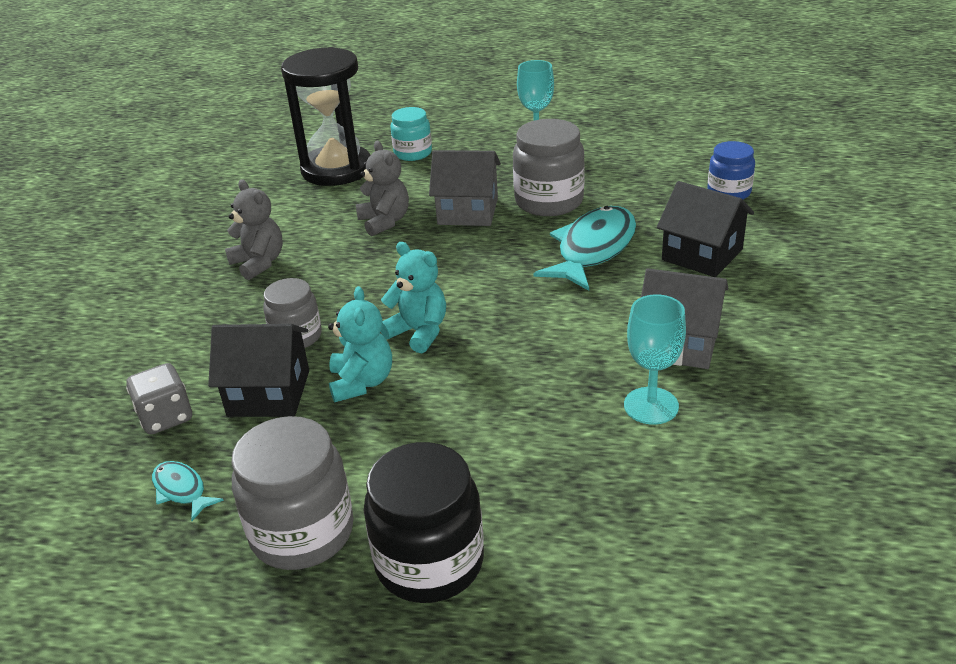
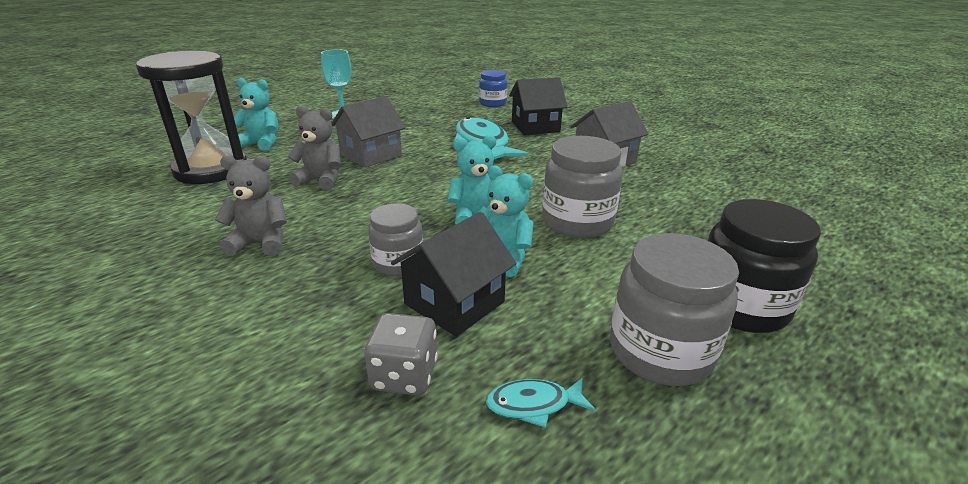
camera: 55 degrees left, 5 degrees down
turquoise jar [390,107,432,161] -> turquoise teddy bear [234,78,278,151]
grey jar [513,119,585,216] -> grey jar moved to [542,136,623,238]
turquoise goblet [624,294,686,425] -> none

